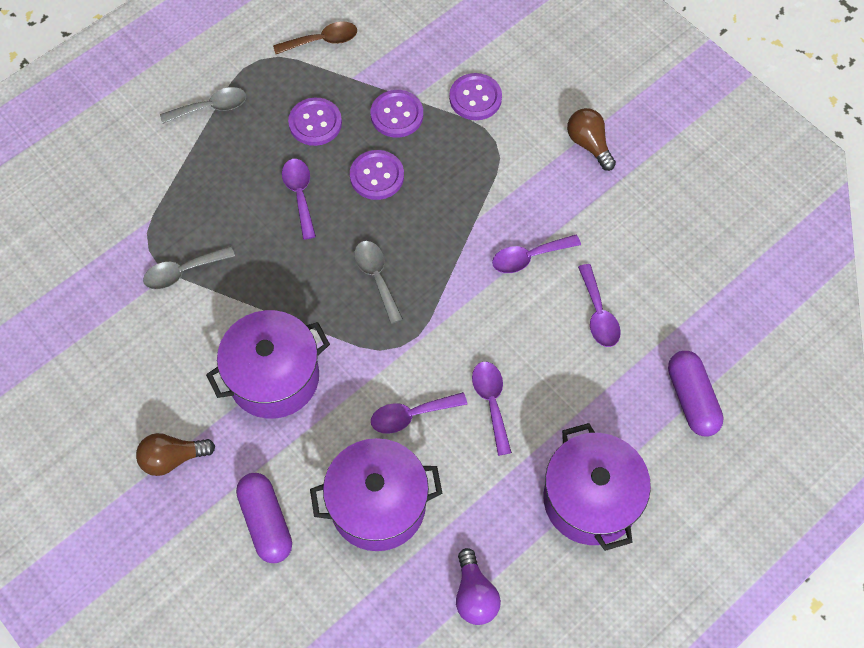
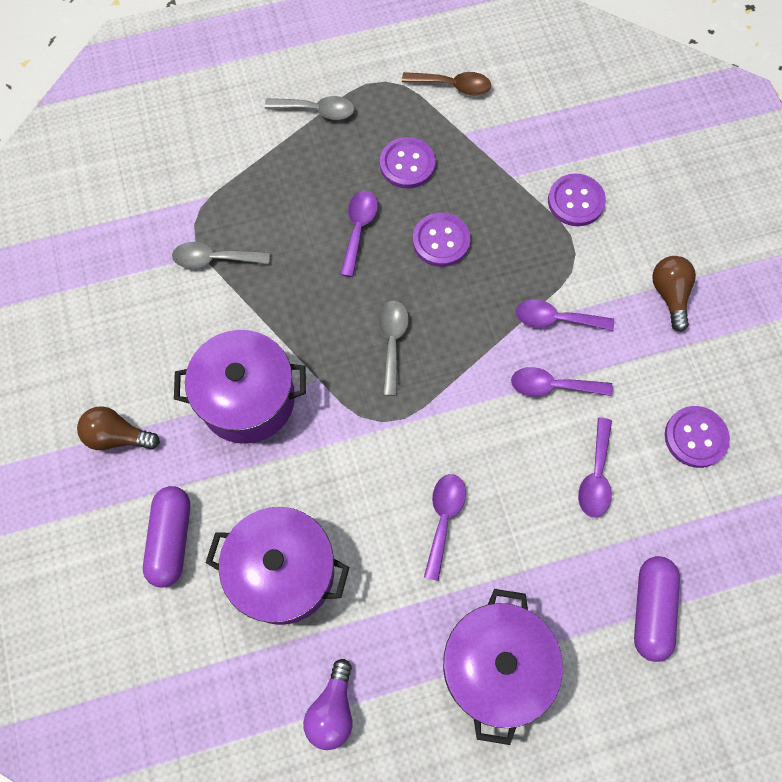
camera: 25 degrees right, 5 degrees up
purple button [371,90,423,138] -> purple button moved to [665,406,730,468]
purple spoon [371,392,467,434] -> purple spoon moved to [515,300,614,331]

